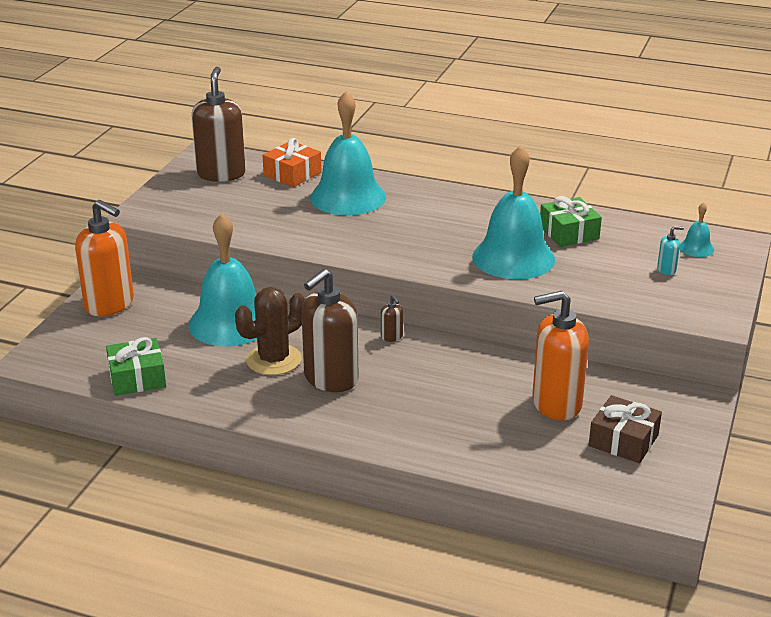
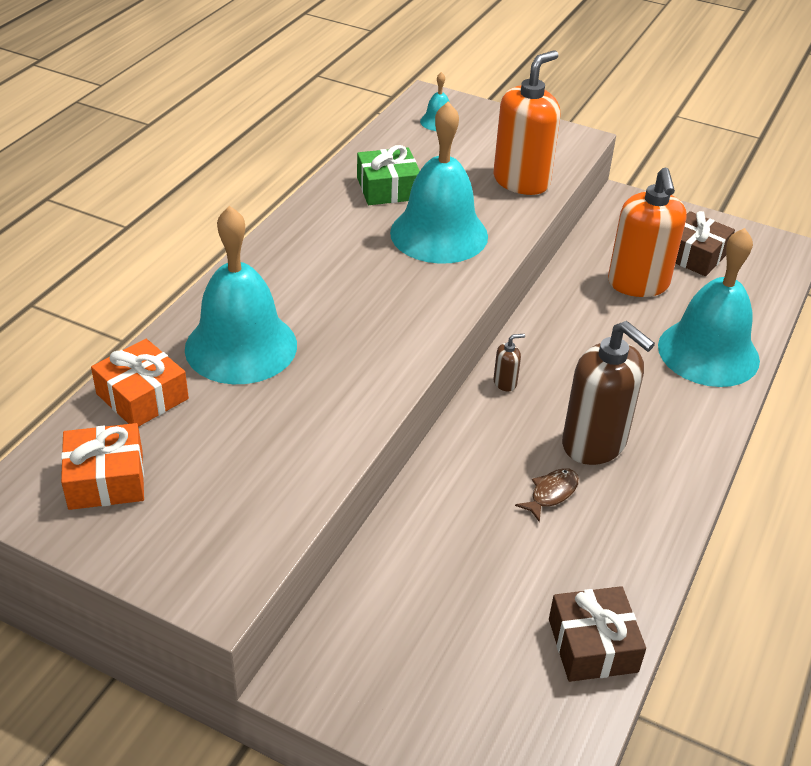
camera: 85 degrees left, 10 degrees up
orange soap dispenser [75,200,134,316] -> orange soap dispenser moved to [494,50,561,195]
green gift [106,337,166,396] -> brown gift [549,586,646,682]
turquoise bell [188,213,257,346] -> turquoise bell moved to [658,228,760,387]
brown soap dispenser [192,67,246,182] -> orange gift [61,423,144,510]
brown cactus [235,287,305,375] -> brown fish [515,468,579,522]
turquoise soap dispenser [657,226,684,275] -> none

